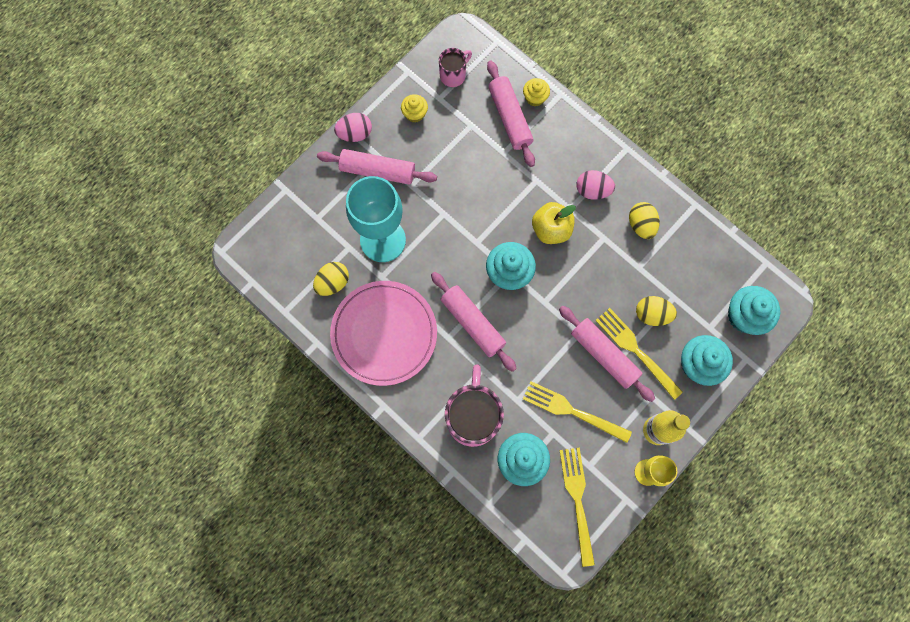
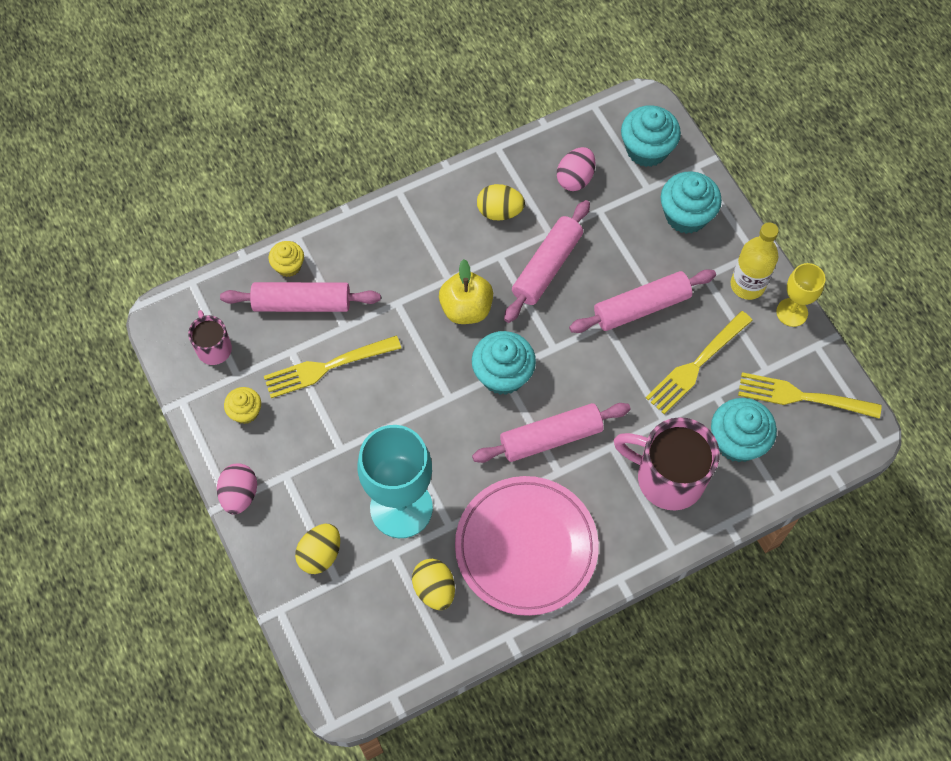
camera: 70 degrees left, 10 degrees down
pink rolling pin [317,149,437,185] -> pink rolling pin moved to [504,200,590,323]
pink egg [577,170,615,200] -> pink egg moved to [557,147,595,191]
yellow fork [595,308,683,400] -> yellow fork moved to [264,335,401,398]
yellow egg [636,296,677,326] -> yellow egg moved to [295,524,340,574]

